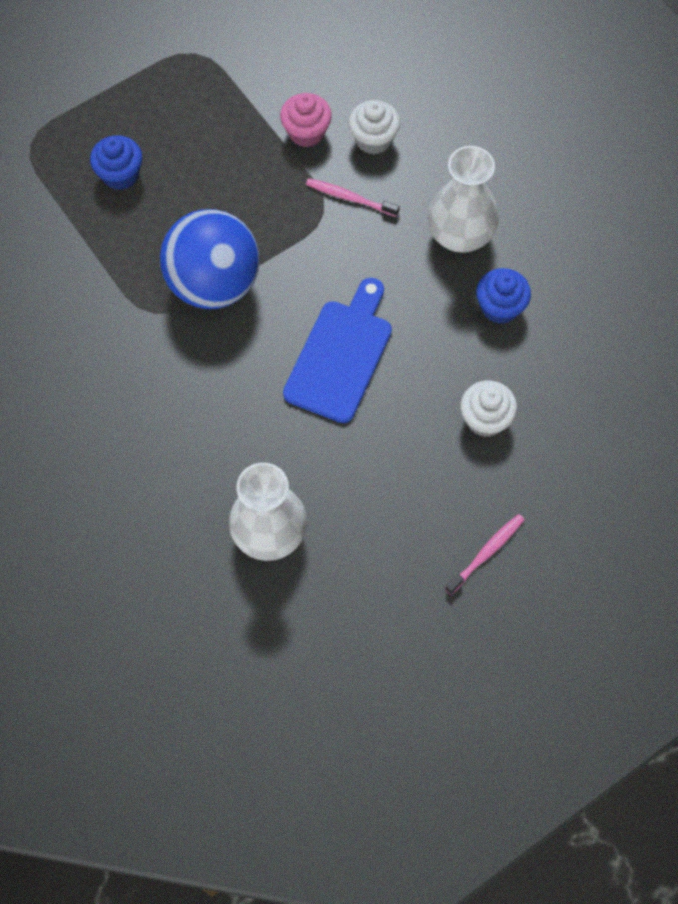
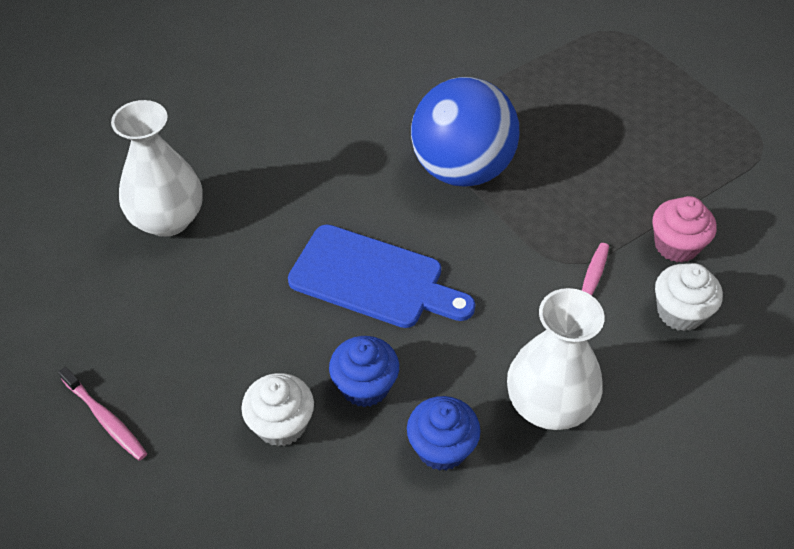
camera: 90 degrees right, 15 degrees down
blue cupcake [90,135,143,190] -> blue cupcake moved to [329,336,399,407]

